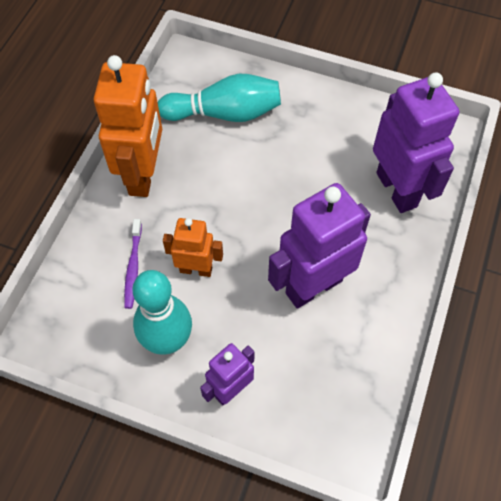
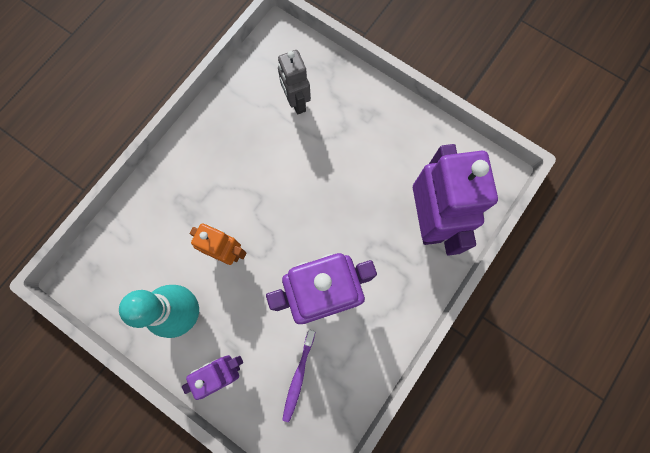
camera: 15 degrees right, 15 degrees up
orange robot [94,55,162,197] -> none
purple toothbrush [124,219,142,309] -> purple toothbrush moved to [282,330,315,422]
turquoise bowling pin [158,74,281,122] -> grey robot [278,50,311,115]

